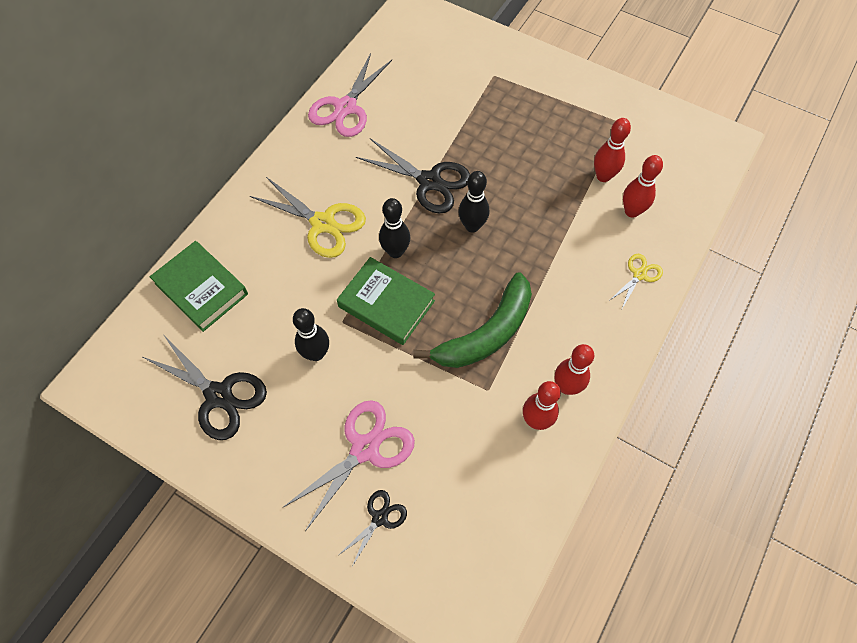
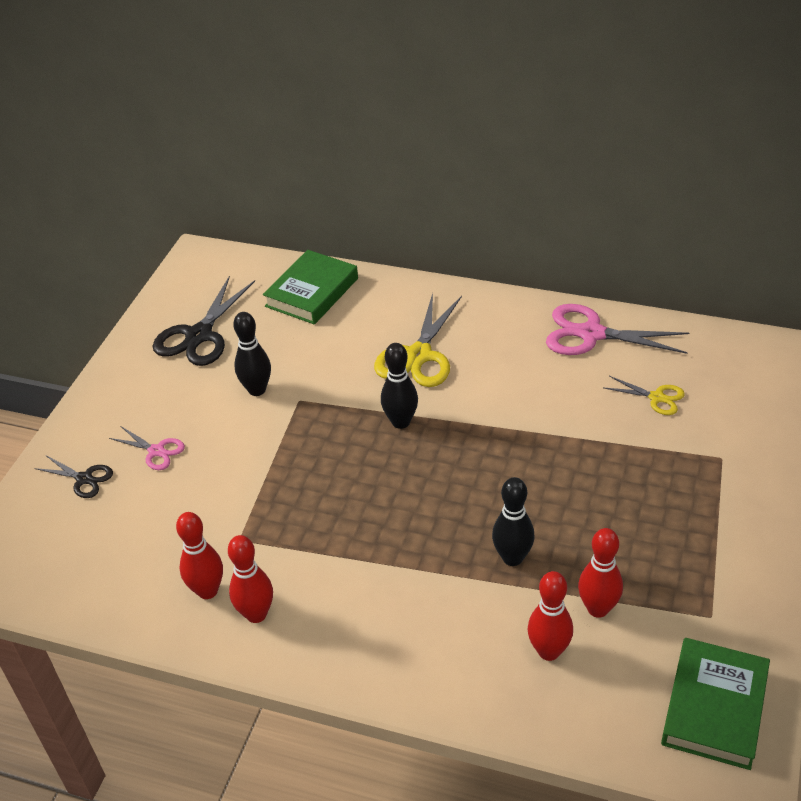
camera: 80 degrees right, 20 degrees down
pink scissors [282,400,415,531] -> pink scissors [109,426,185,470], size x0.53
green book [337,257,435,345] -> green book moved to [661,638,770,770]
black scissors [356,138,470,214] -> none
green banana [413,272,532,368] -> none
black bowling pin [459,171,489,232] -> black bowling pin moved to [492,477,535,566]
yellow scissors [610,254,663,308] -> yellow scissors moved to [604,376,685,415]

